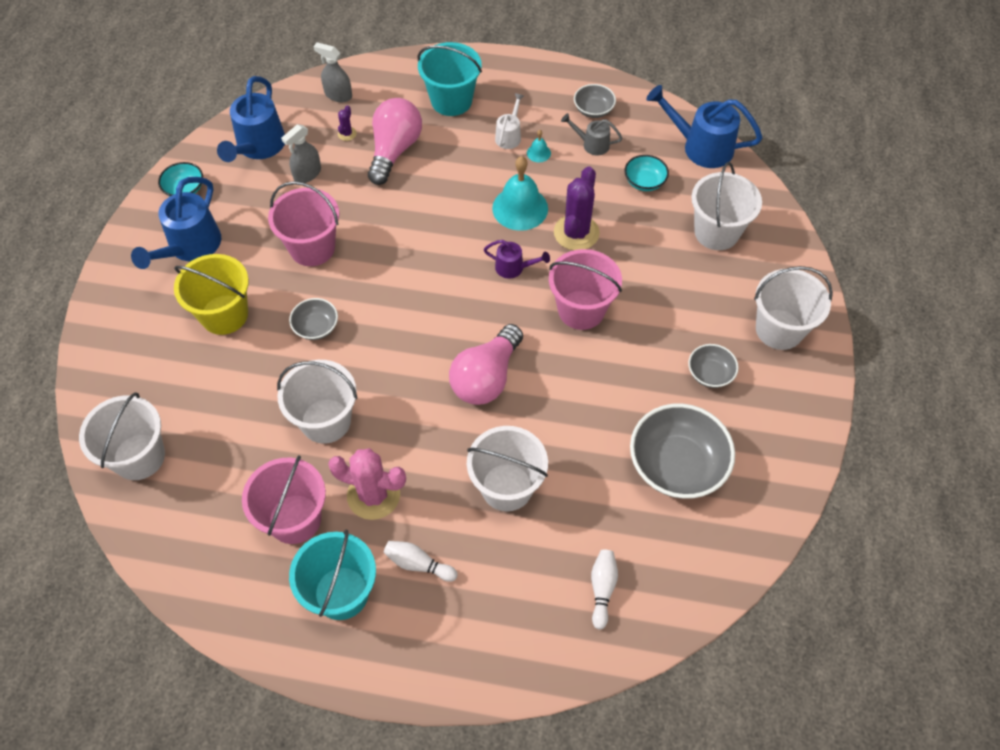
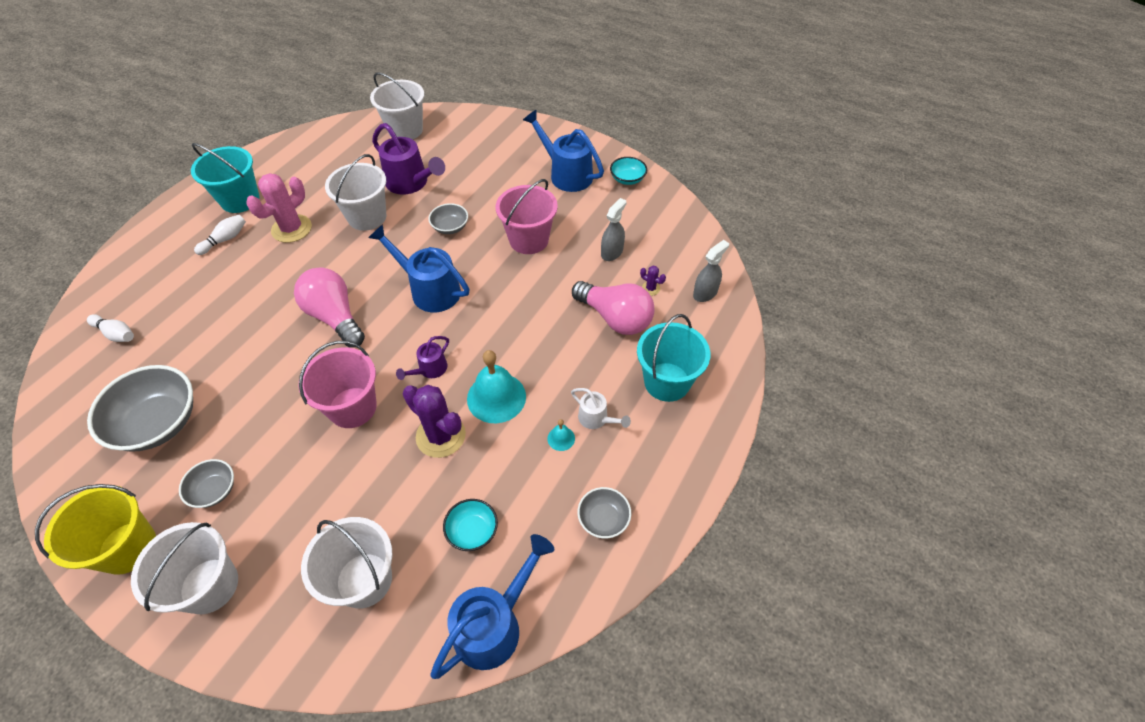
camera: 110 degrees right, 5 degrees down
yellow bucket [174,254,249,335] -> yellow bucket moved to [35,484,156,575]
blue watering can [217,76,285,162] -> blue watering can moved to [368,224,470,312]
pink bucket [242,455,326,544] -> none
grey spray bottle [281,124,321,183] -> grey spray bottle turned 60 degrees clockwise [601,198,626,261]
white bucket [467,426,548,512] -> none
grey watering can [561,113,622,156] -> none
none -> purple watering can [372,123,445,195]

